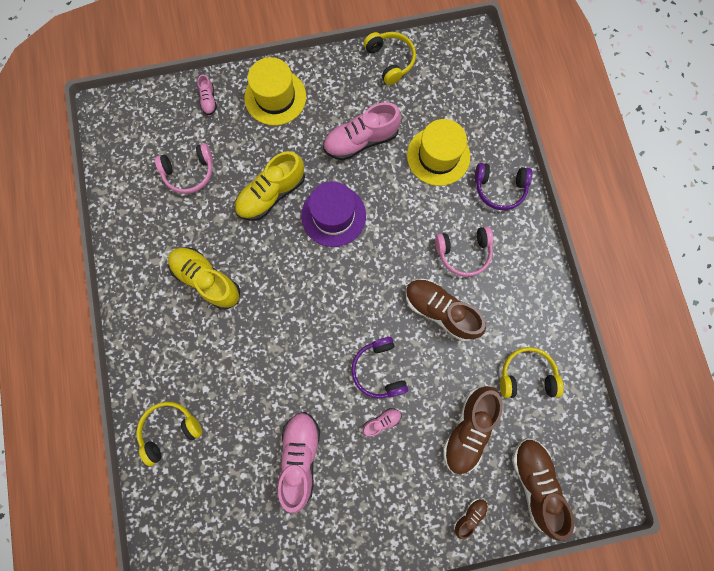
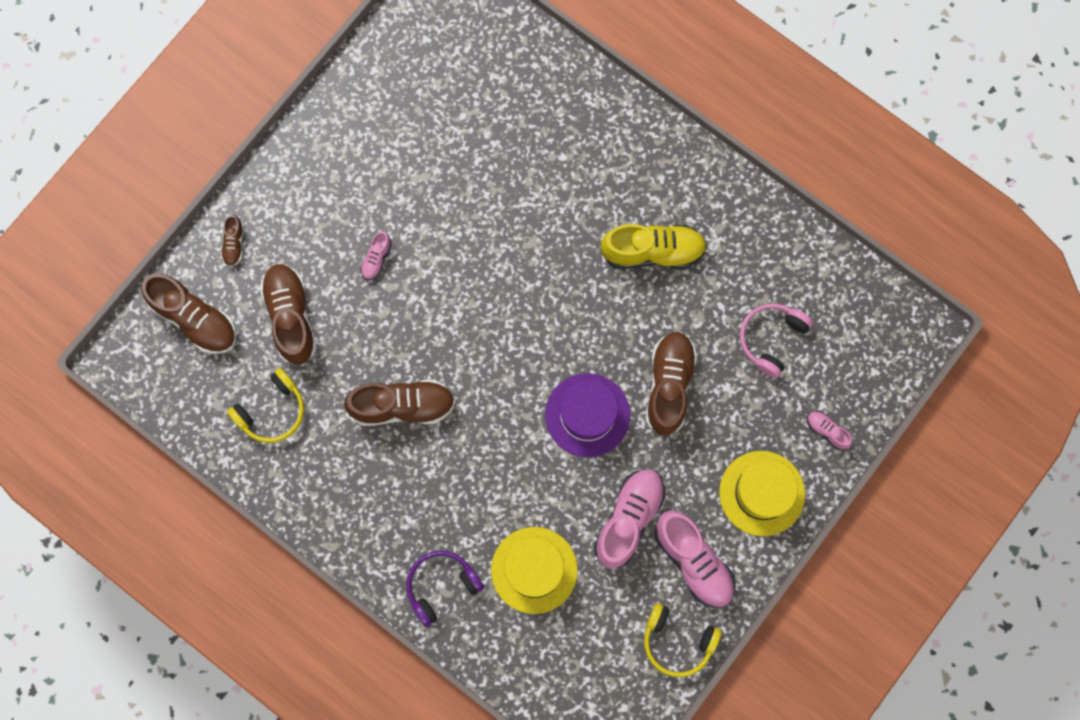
camera: 140 degrees right, 0 degrees up
yellow headphones [137,402,202,466] -> none
yellow shoe [235,151,305,221] -> brown shoe [646,331,697,436]
pink shoe [277,412,320,513] -> pink shoe moved to [655,511,735,608]
purple headphones [351,337,408,398] -> none
pink headphones [435,226,493,277] -> none

